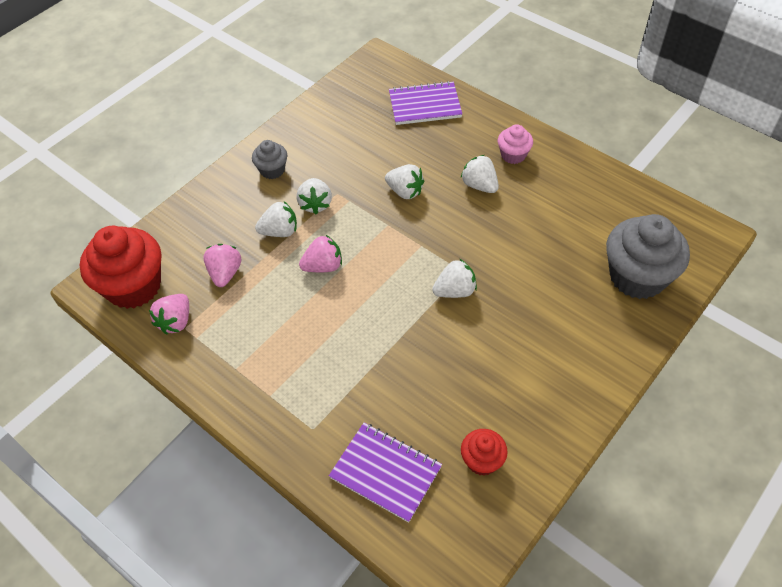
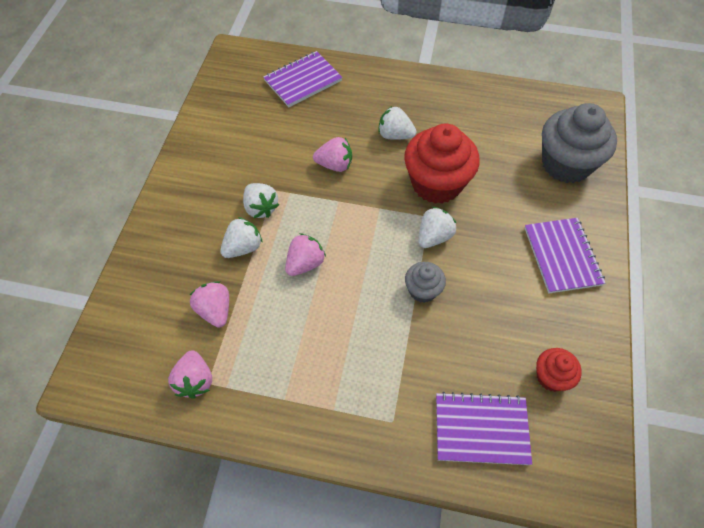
camera: 30 degrees left, 5 degrees up
red cupcake [80,225,161,309] -> red cupcake moved to [404,124,480,204]
grey cupcake [252,140,287,179] -> grey cupcake moved to [405,262,446,303]
white strawberry [385,164,424,199] -> pink strawberry [313,137,352,172]
pink cupcake [498,124,533,164] -> none
none -> purple notebook [524,218,605,293]

